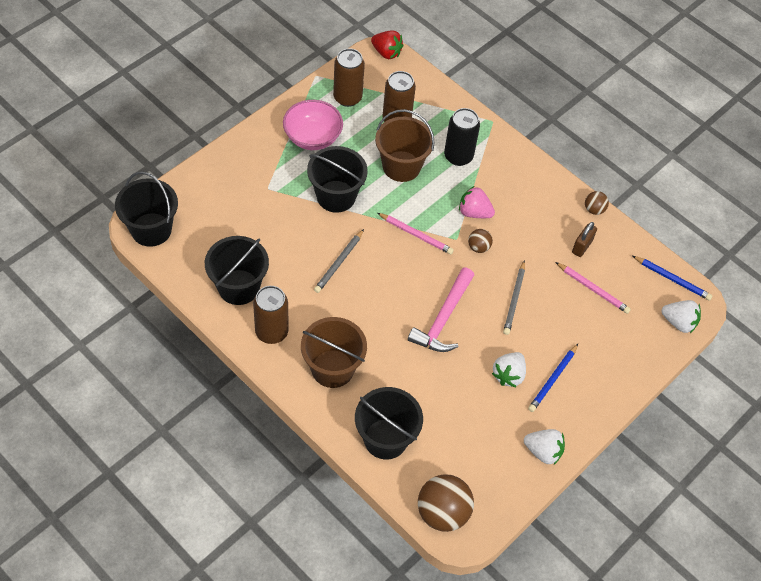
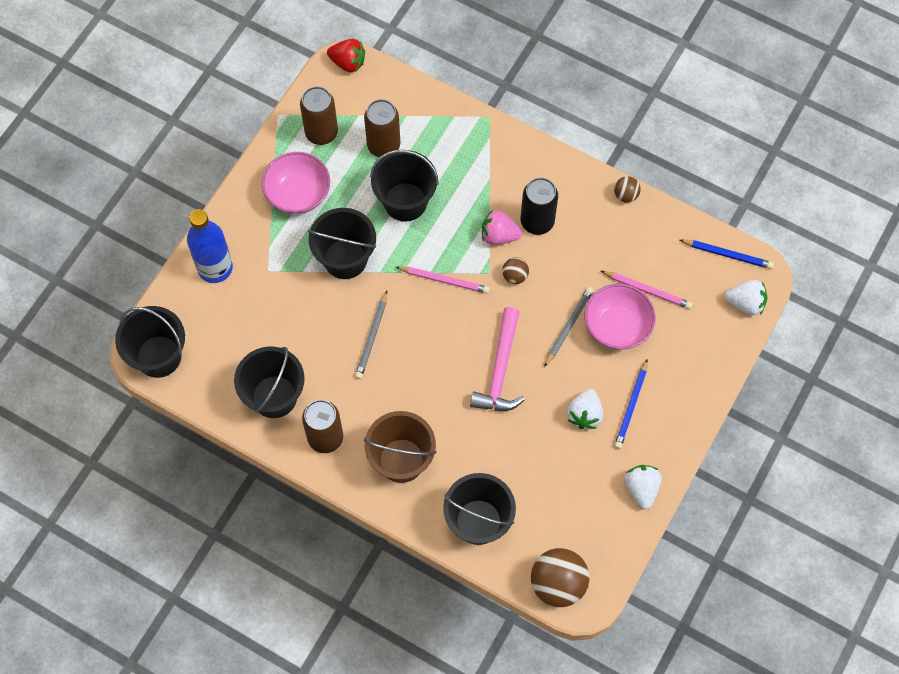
camera: 10 degrees left, 10 degrees up
brown bucket [375,109,435,182] -> black bucket [370,150,439,222]
black can [444,108,480,166] -> black can moved to [521,177,558,235]
grey pencil [503,260,525,335] -> grey pencil turned 150 degrees counterclockwise [544,287,594,367]
white strawberry [524,429,565,465] -> white strawberry turned 105 degrees counterclockwise [624,465,662,509]
brown padlock [572,222,597,257] -> none
none -> blue bottle [187,209,233,283]
none -> pink bowl [584,284,656,350]

